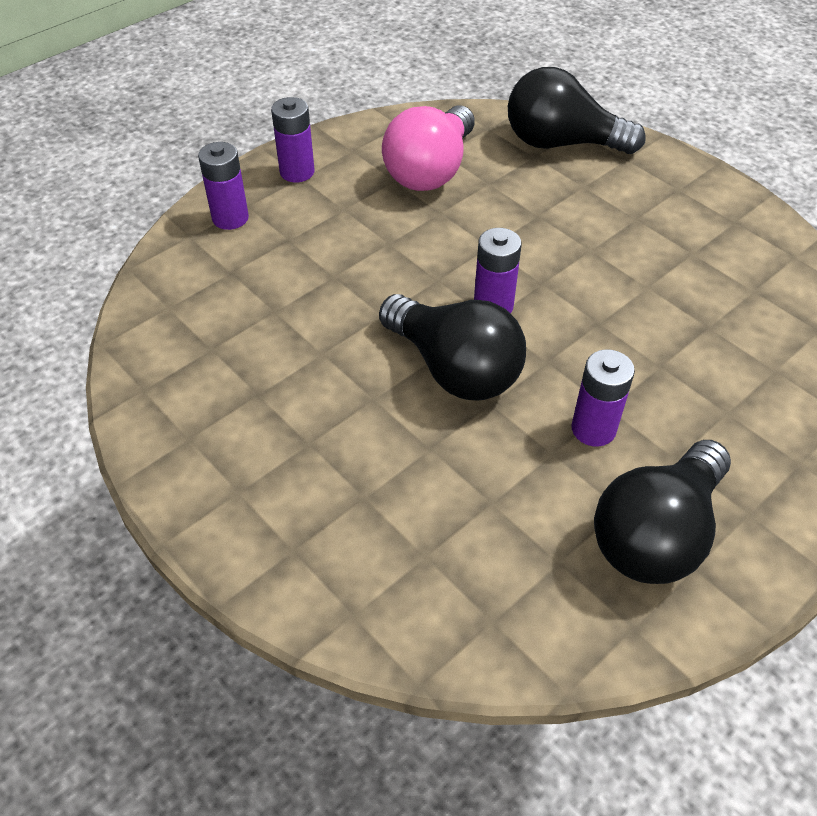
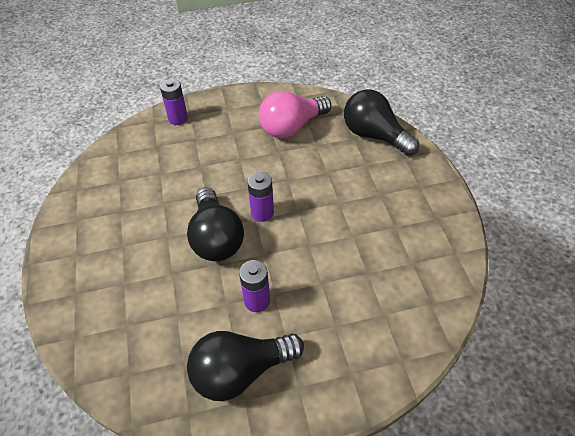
camera: 30 degrees right, 0 degrees up
purple battery [271,97,315,183] -> none

